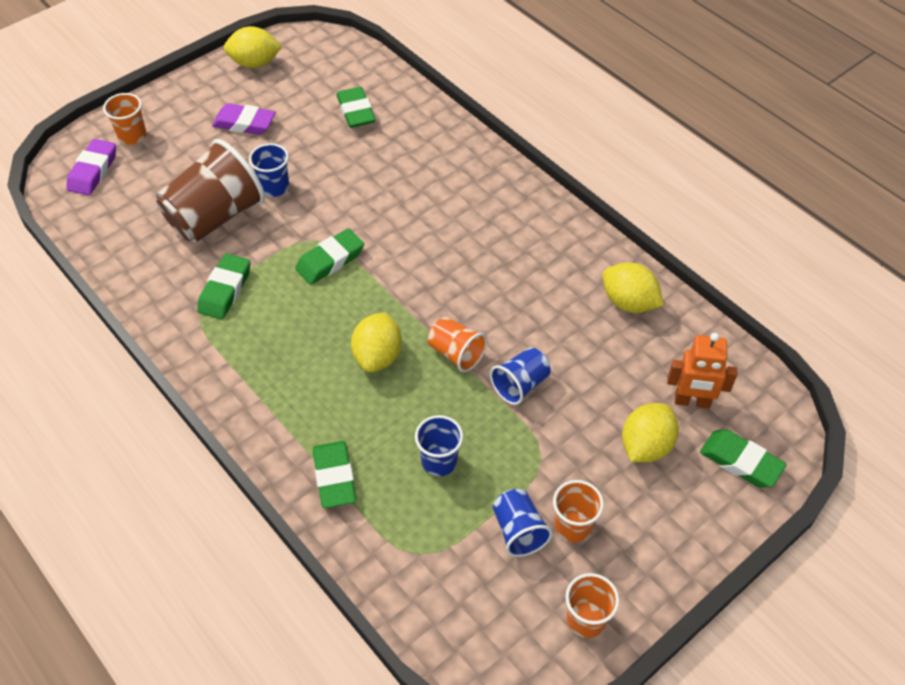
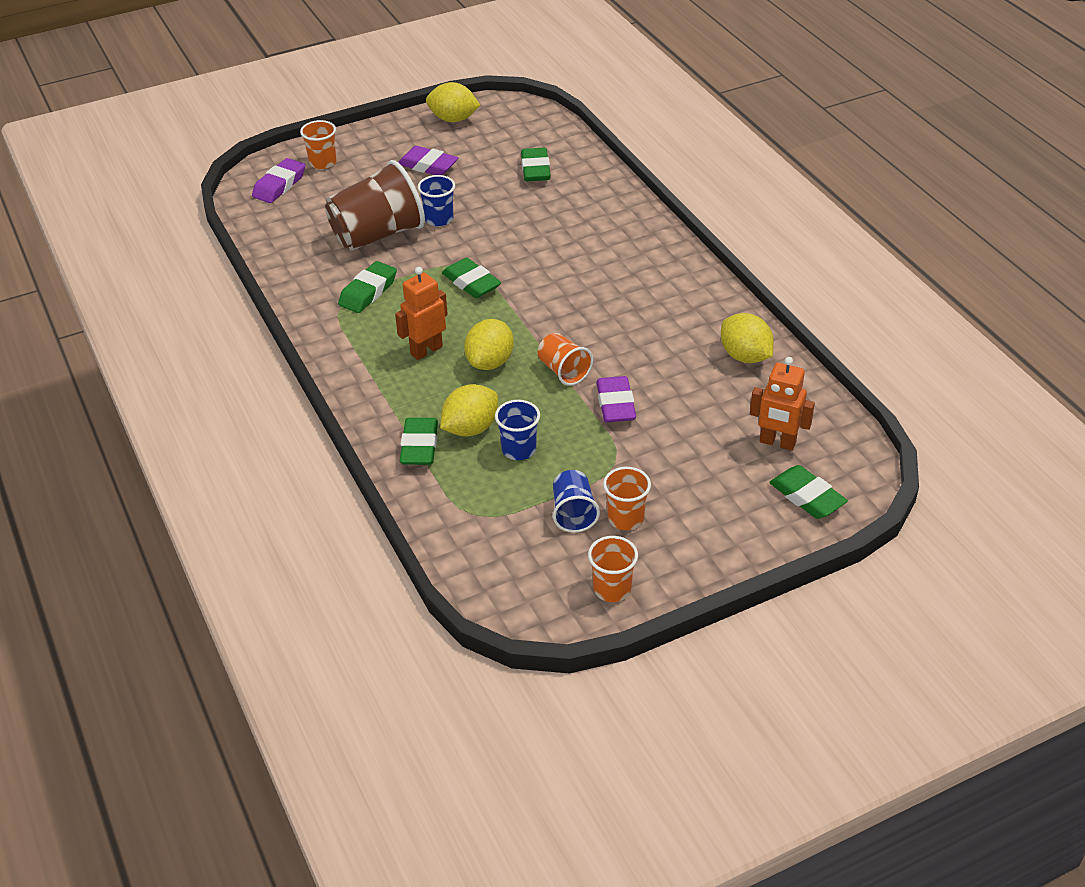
camera: 15 degrees right, 10 degrees down
green eraser [295,228,364,285] -> green eraser turned 75 degrees clockwise [442,258,501,298]
blue cup [490,348,551,405] -> purple eraser [596,376,636,423]
yellow lemon [622,403,679,462] -> yellow lemon moved to [440,384,498,437]
none -> orange robot [395,267,448,360]

